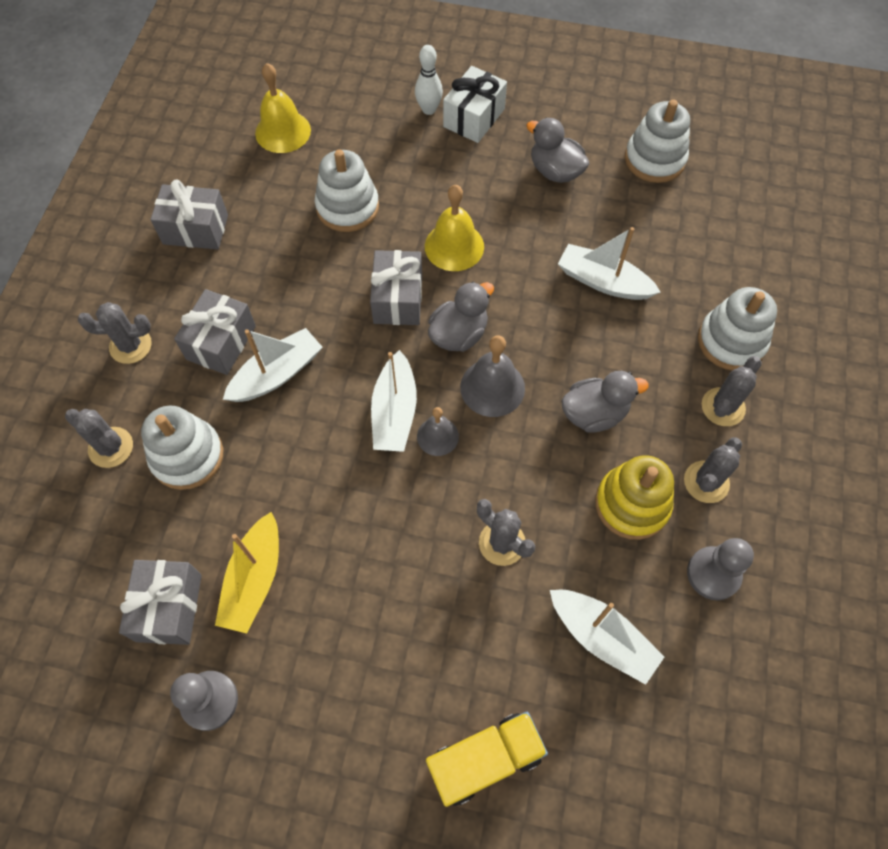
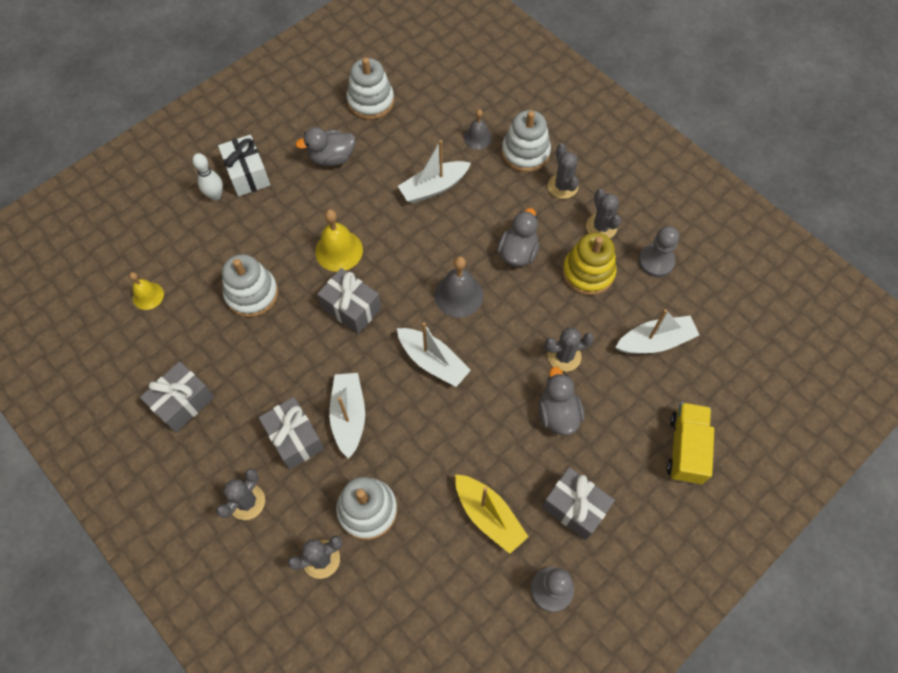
camera: 55 degrees left, 0 degrees up
grey gift [119,560,202,645] -> grey gift moved to [542,467,615,540]
yellow bell [255,63,311,153] -> yellow bell [129,272,164,310], size x0.63
grey bell [417,407,459,456] -> grey bell moved to [464,109,492,150]
grey duck [428,282,494,352] -> grey duck moved to [539,367,584,435]

